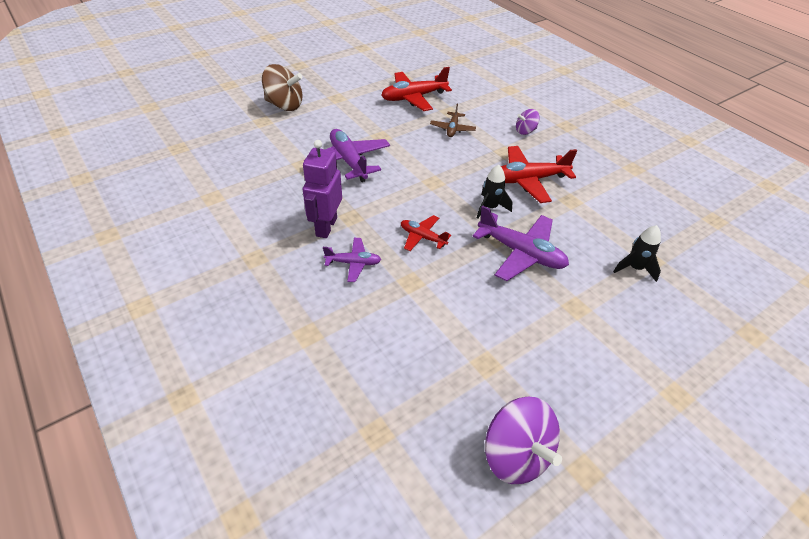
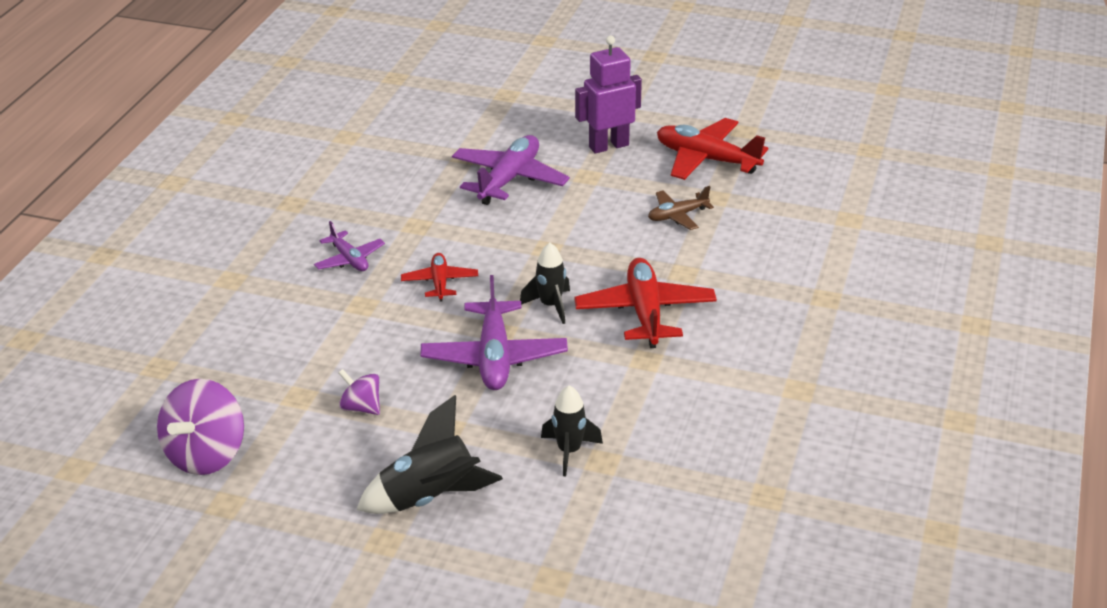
camera: 55 degrees right, 10 degrees down
brown spinning top [262,64,303,111] -> none
purple robot [303,140,342,238] -> purple robot moved to [575,36,642,154]
red plane [501,146,578,203] -> red plane turned 45 degrees clockwise [574,258,717,348]
purple spinning top [516,109,540,135] -> purple spinning top moved to [339,369,380,415]
none -> black rocket [356,395,503,514]

